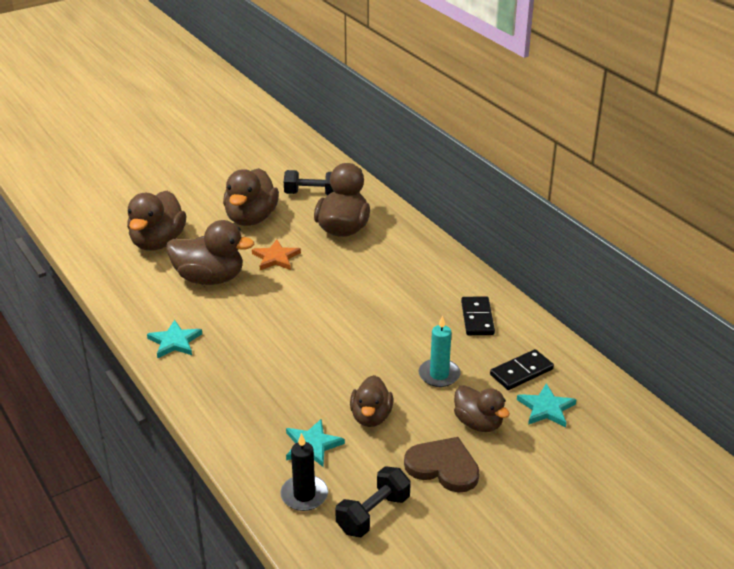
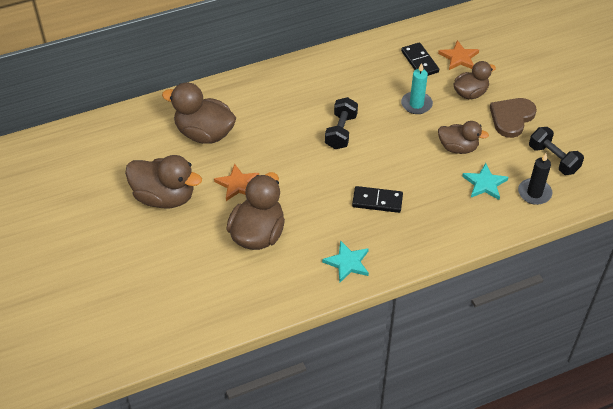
camera: 80 degrees left, 15 degrees up
brown duck [127,191,186,251] -> none
black dumbbell [284,170,334,195] -> black dumbbell moved to [325,97,358,149]
black domino [461,296,495,335] -> black domino moved to [352,186,403,213]
turquoise star [517,383,577,427] -> orange star [438,40,479,70]

